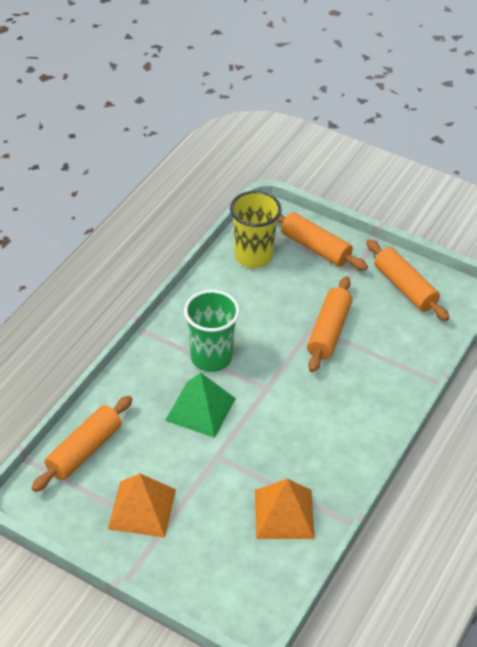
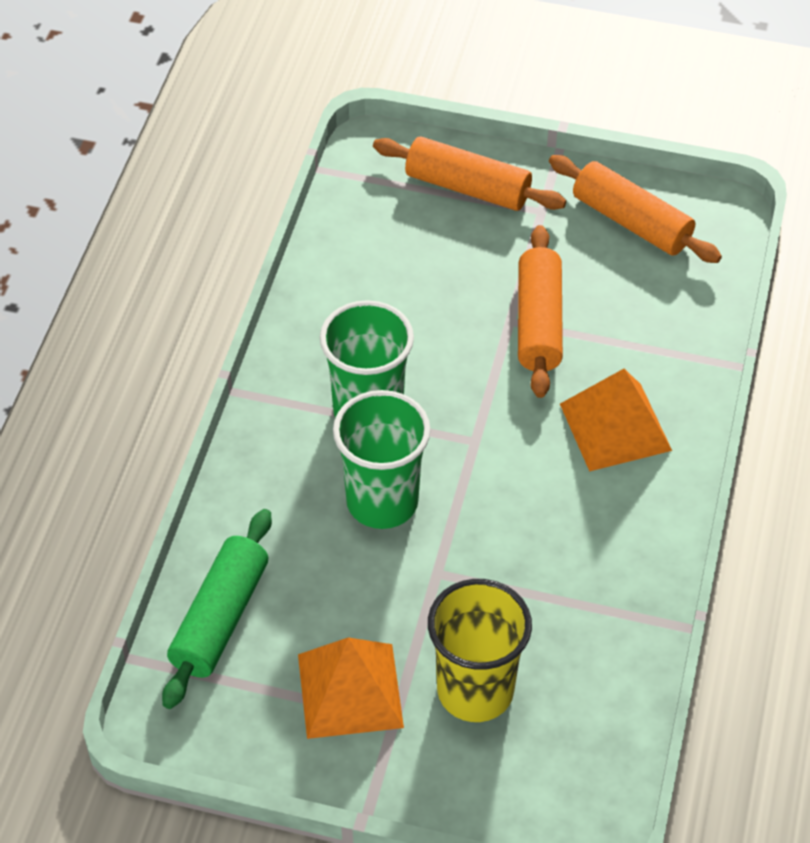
camera: 15 degrees left, 5 degrees up
orange rolling pin [32,396,132,492] -> green rolling pin [162,509,272,709]
green pyramid [165,372,236,438] -> green cup [333,390,431,529]
yellow cup [230,191,282,268] -> yellow cup moved to [428,579,532,722]
orange pyramid [255,479,315,539] -> orange pyramid moved to [560,369,672,471]

